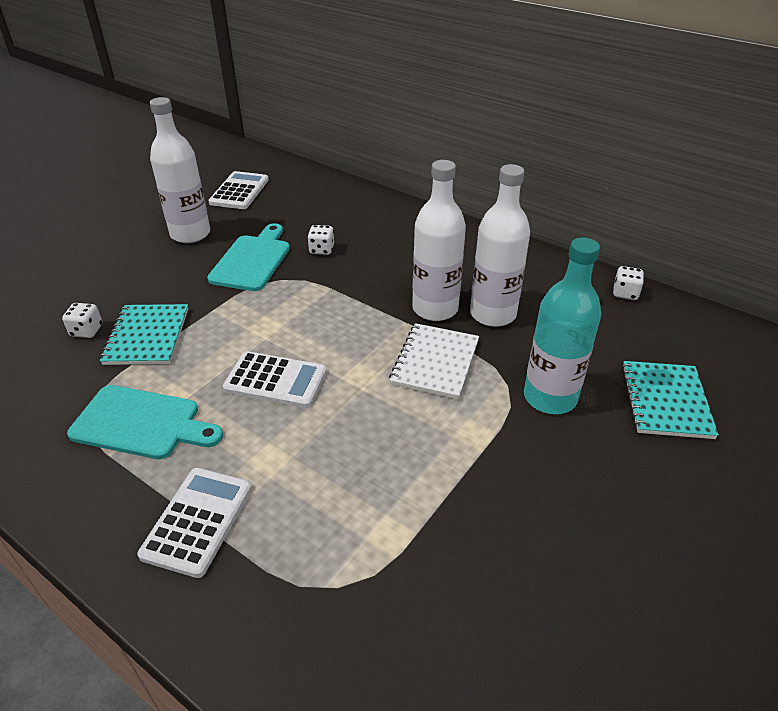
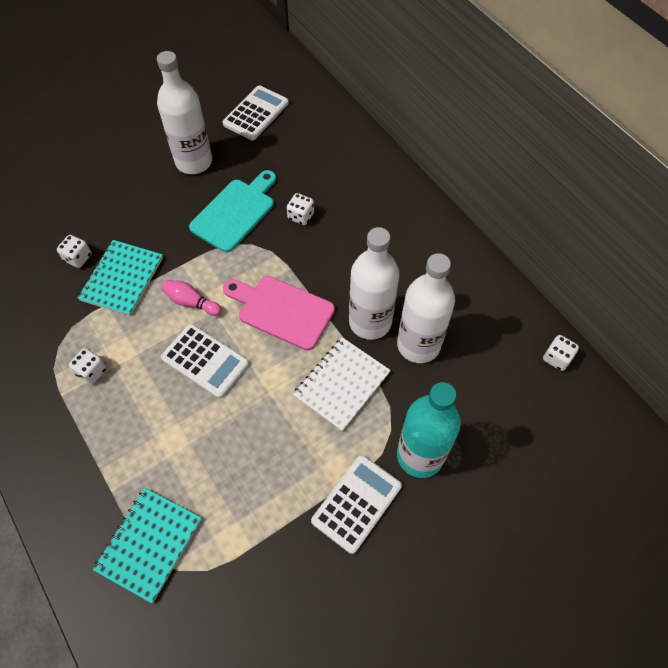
camera: 20 degrees right, 20 degrees up
turquoise cutting board [67,385,223,459] -> white dice [69,348,107,384]
white calculator [137,468,252,578] -> white calculator moved to [311,455,402,554]
turquoise notebook [622,361,719,439] -> turquoise notebook moved to [93,488,202,603]
none -> pink bowling pin [162,280,222,316]
none -> pink cutting board [223,276,335,350]

